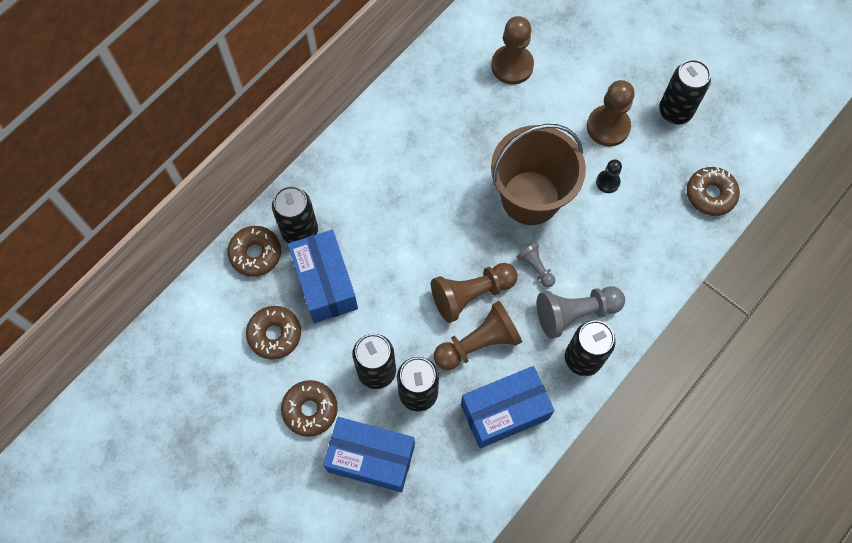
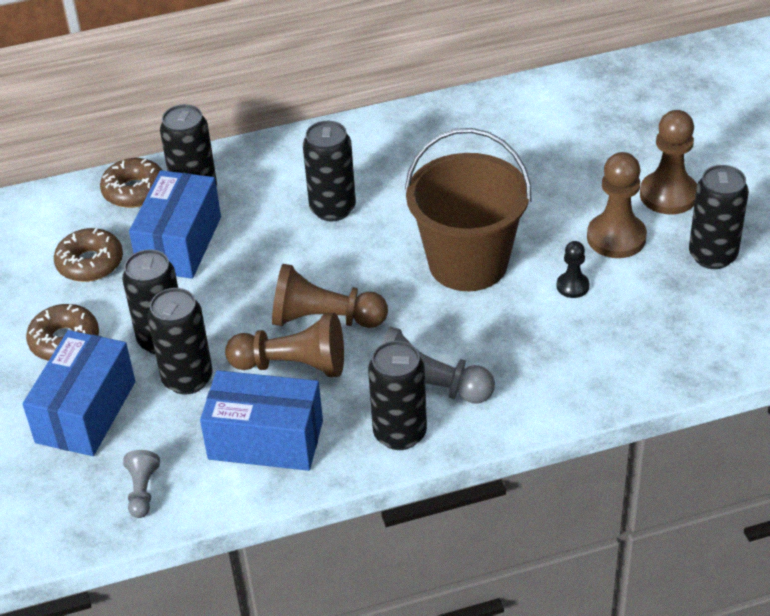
camera: 35 degrees right, 25 degrees down
blue box [323,417,415,492] -> blue box turned 60 degrees clockwise [22,330,135,456]
brown pawn [491,16,534,85] -> brown pawn moved to [640,110,697,215]
grey pawn [516,243,555,287] -> grey pawn moved to [123,450,160,518]
brown donut [687,167,740,216] -> none
none -> black can [303,121,356,221]

